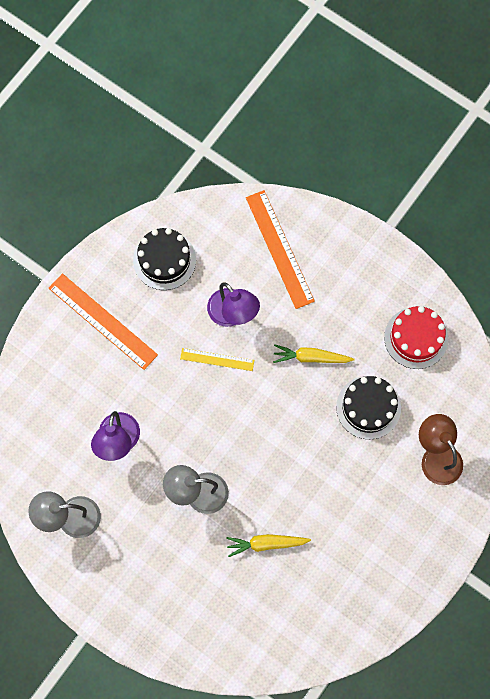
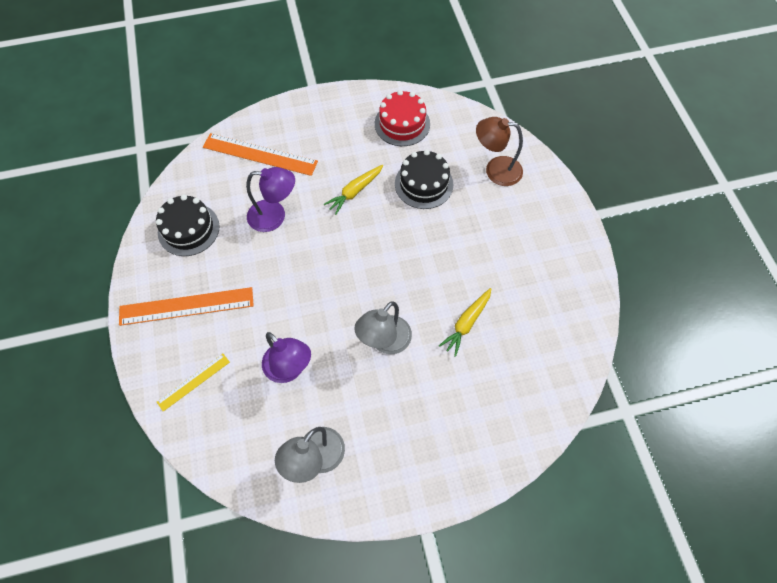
camera: 50 degrees left, 10 degrees down
yellow ruler [180,348,254,371] -> yellow ruler moved to [157,354,230,412]

